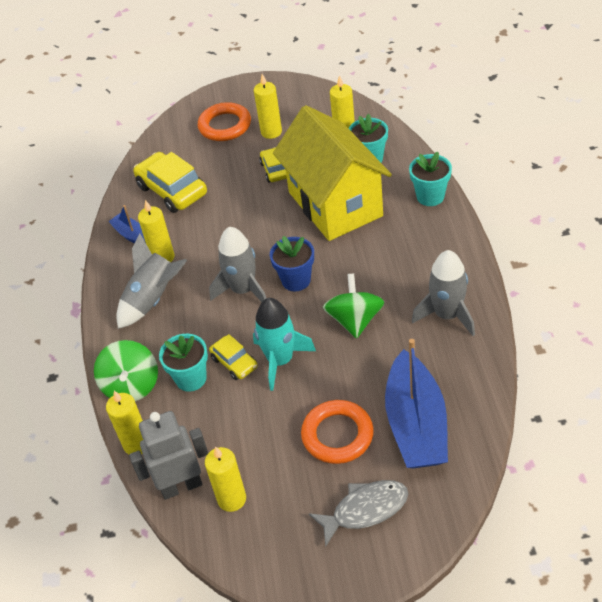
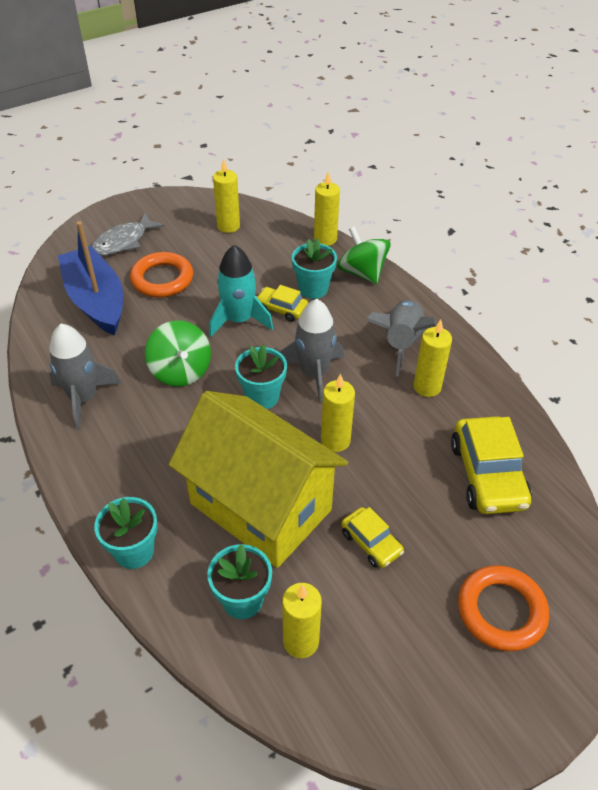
camera: 150 degrees right, 0 degrees up
blue boat [108,205,146,243] -> none
grey robot [129,411,208,500] -> none
yellow car [133,152,207,213] -> yellow car turned 60 degrees clockwise [451,416,532,514]
yellow candle [254,74,282,139] -> yellow candle moved to [321,374,355,452]
blue flower pot [270,236,314,291] -> turquoise flower pot [235,345,287,409]

